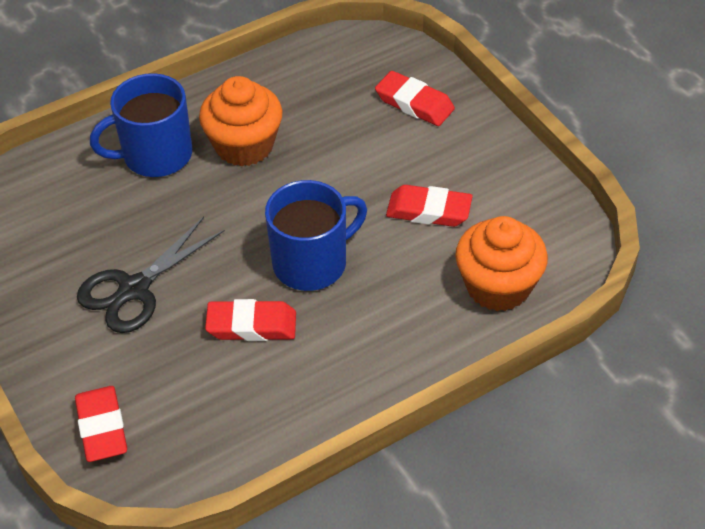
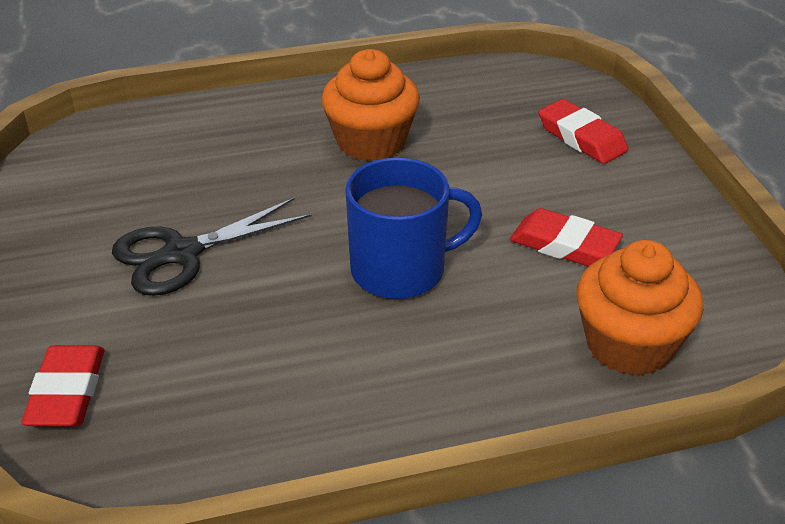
camera: 15 degrees right, 10 degrees down
blue mug [90,73,192,177] -> none
red eraser [205,299,296,341] -> none

